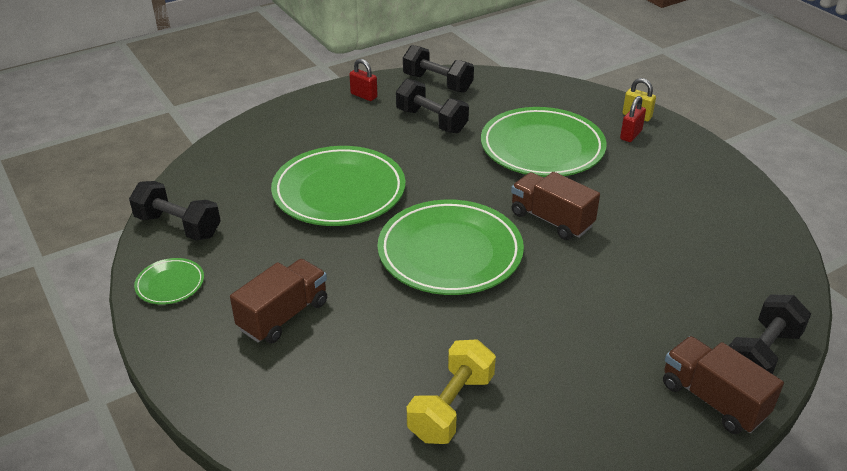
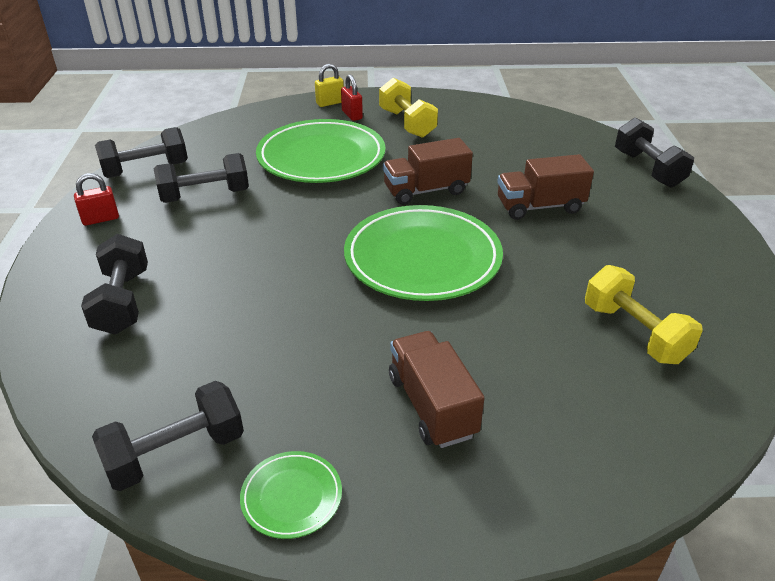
camera: 60 degrees left, 0 degrees up
green plate [271,146,406,226] -> none
brown truck [663,336,784,434] -> brown truck moved to [497,154,594,220]
none -> black dumbbell [81,234,148,334]
none -> yellow dumbbell [379,78,438,138]

